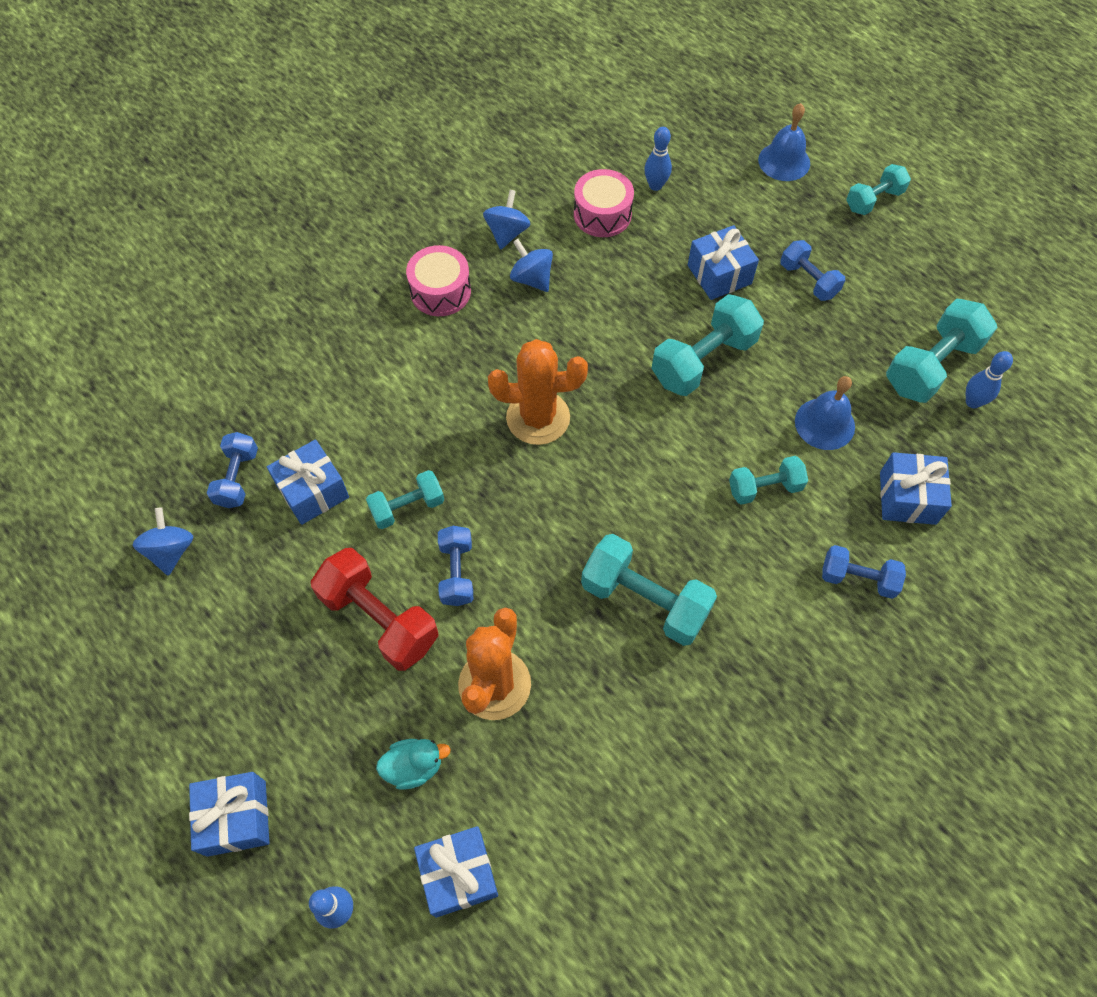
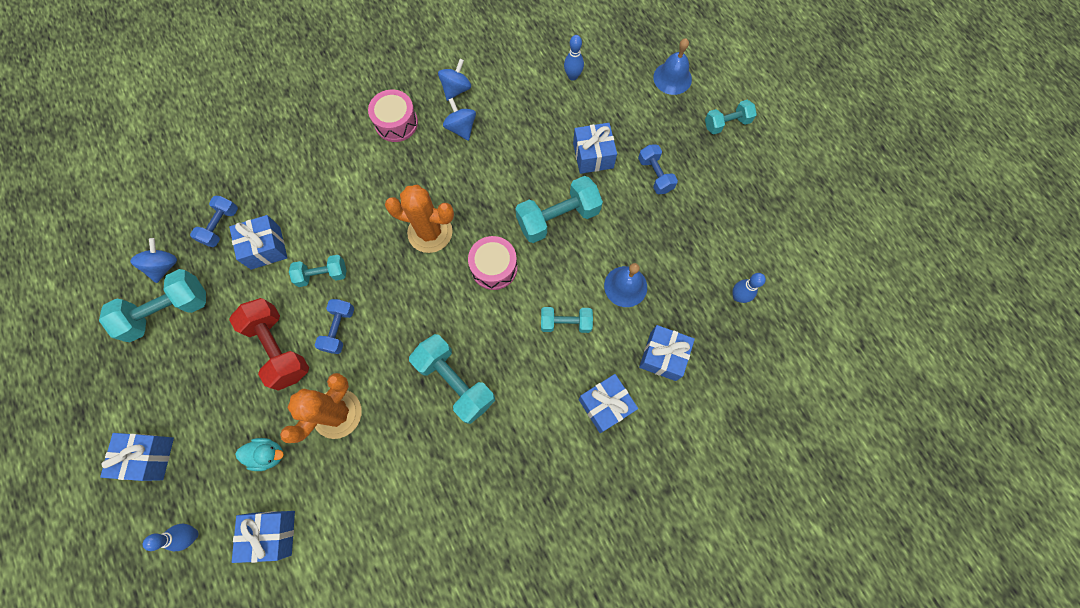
camera: 15 degrees right, 10 degrees up
pink drum [574,169,634,237] -> pink drum moved to [468,236,518,290]
blue dumbbell [822,545,906,599] -> blue gift [579,374,638,433]
turquoise dumbbell [886,299,998,403] -> turquoise dumbbell moved to [99,269,206,342]

